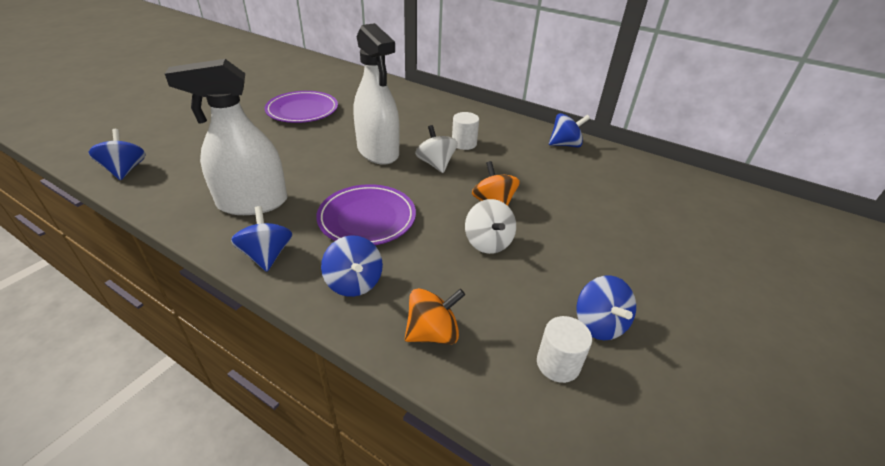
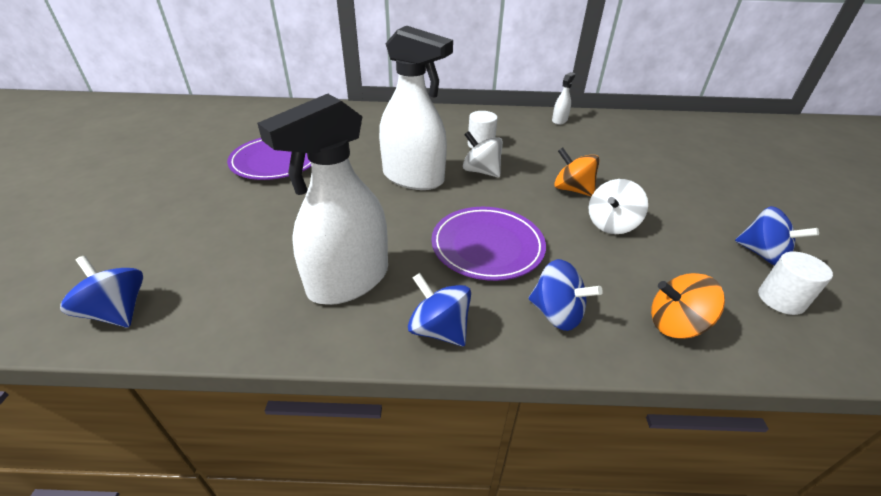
camera: 30 degrees left, 0 degrees up
orange spinning top [405,288,465,345] -> orange spinning top turned 120 degrees counterclockwise [651,273,725,339]
white spinning top [465,199,516,254] -> white spinning top turned 90 degrees clockwise [589,179,648,234]
blue spinning top [549,113,590,147] -> white spray bottle [552,72,575,125]

